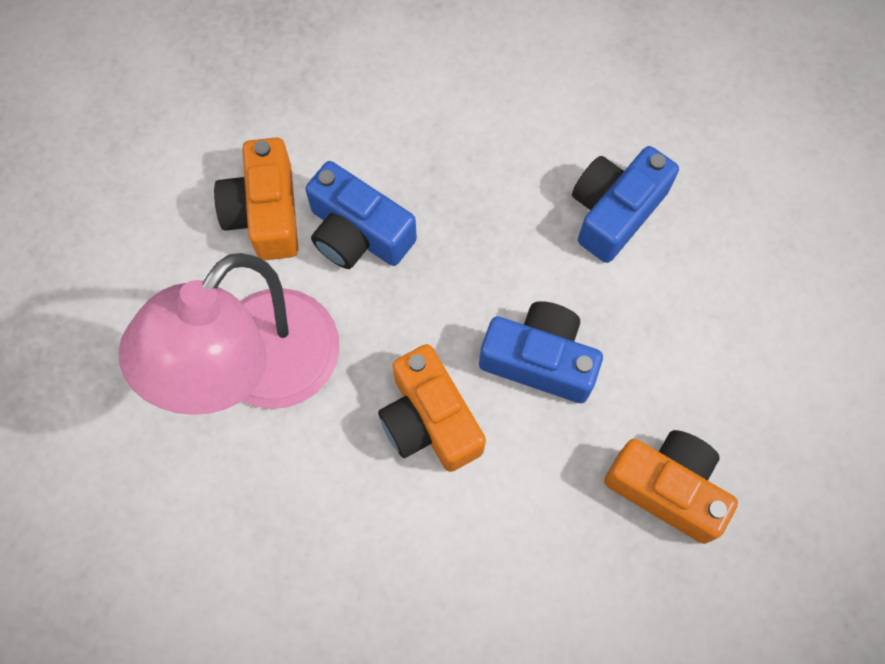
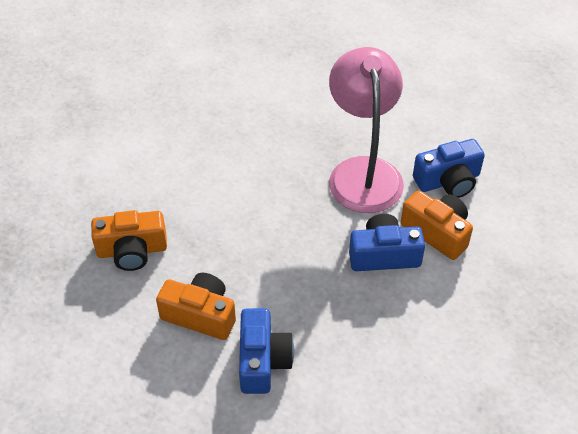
camera: 140 degrees right, 20 degrees down
orange camera [378,344,486,472] -> orange camera moved to [156,273,236,340]
blue camera [479,301,603,403] -> blue camera moved to [413,139,485,198]

